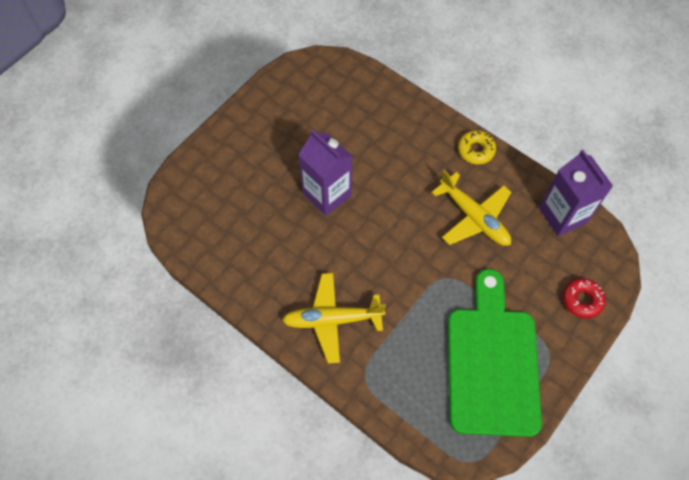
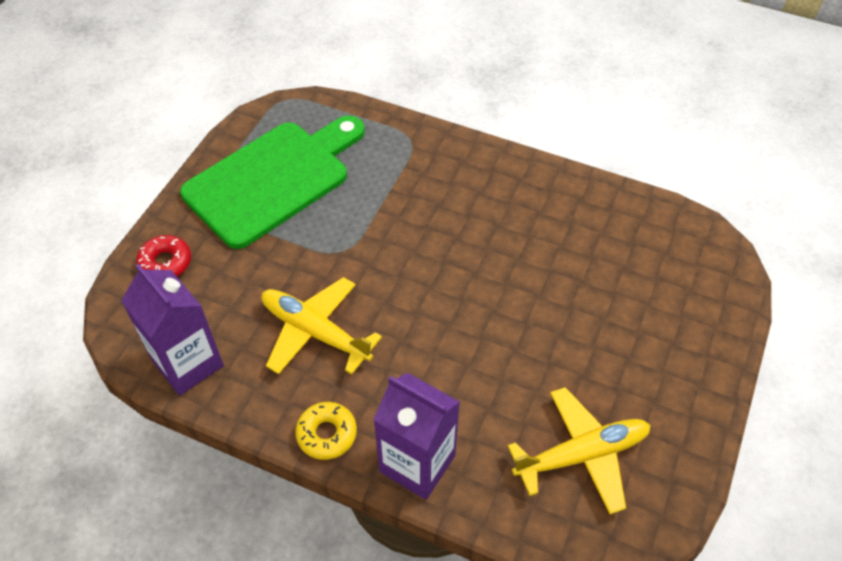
camera: 165 degrees right, 10 degrees down
yellow plane [282,273,386,364] -> yellow plane moved to [508,387,651,514]
purple carton [298,130,353,216] -> purple carton moved to [373,372,460,500]
green cutting board [448,269,542,437] -> green cutting board turned 120 degrees counterclockwise [180,115,365,249]

